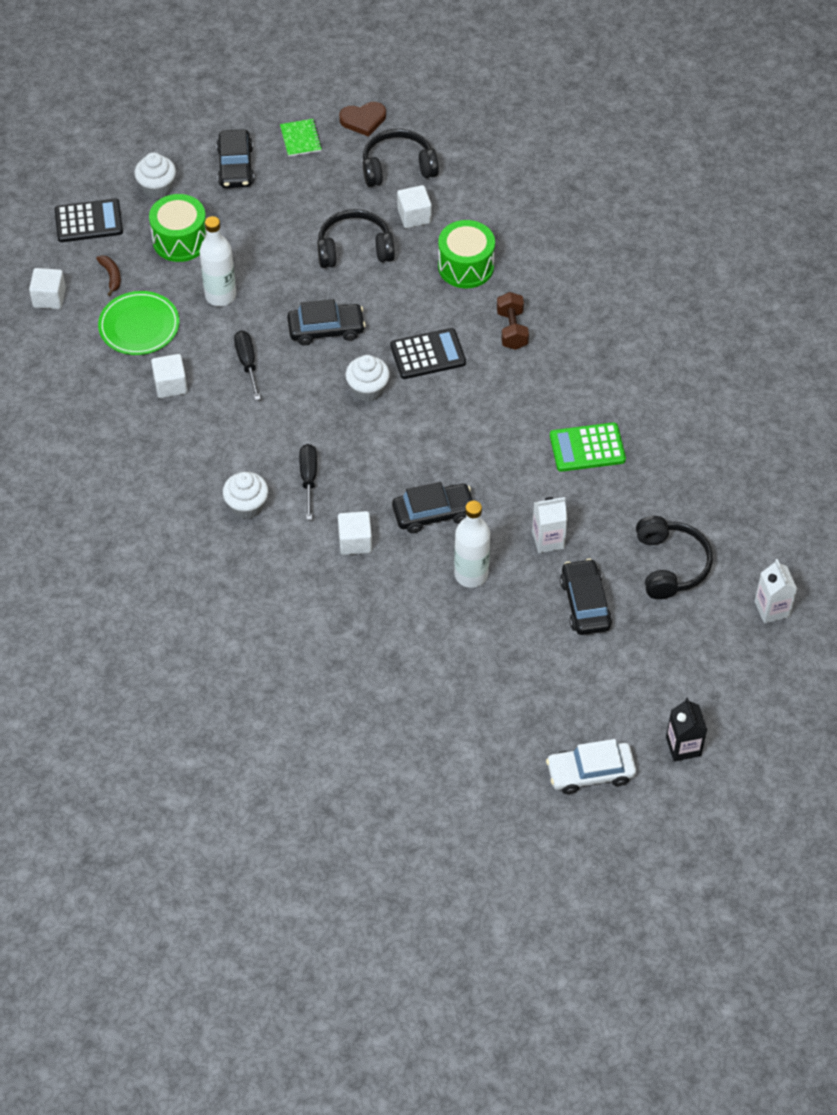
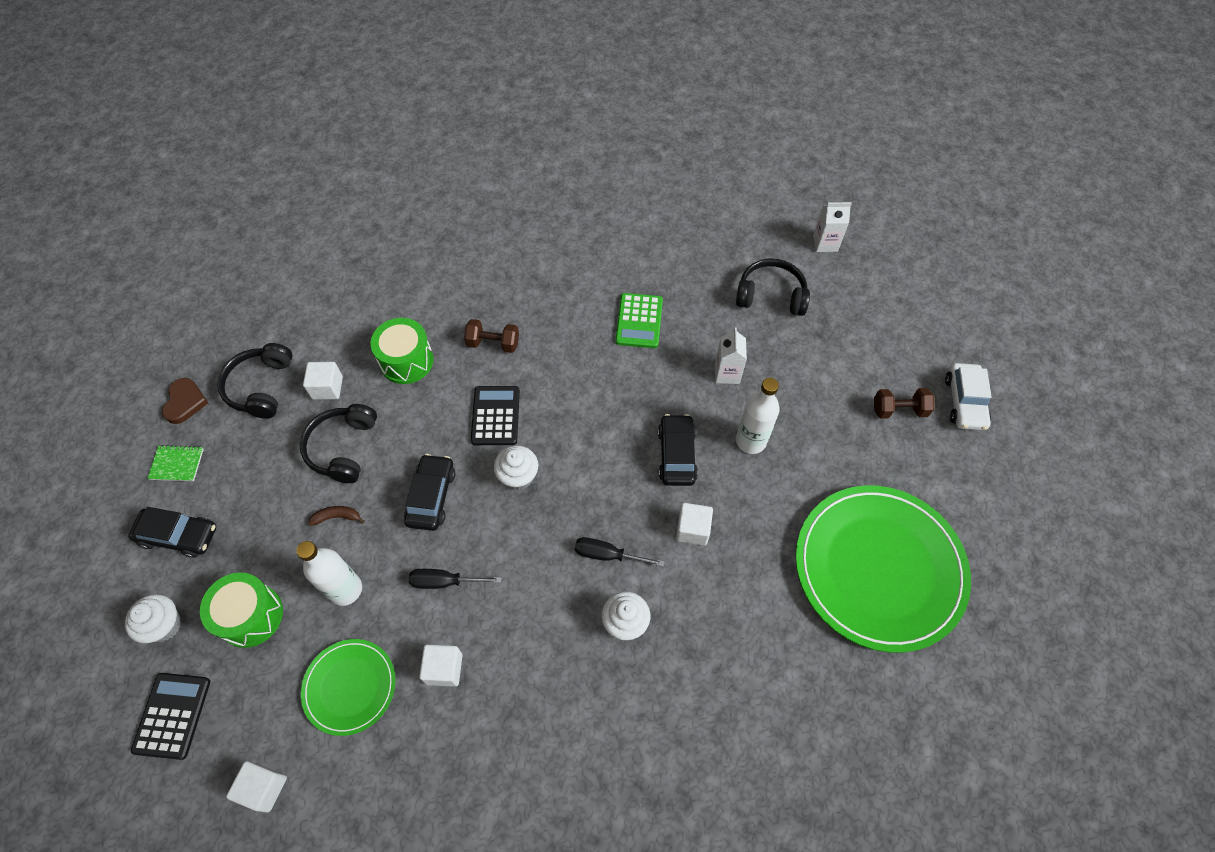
camera: 75 degrees left, 5 degrees up
brown banana [96,255,121,296] -> brown banana moved to [308,506,365,526]
black car [560,559,612,635] -> none
black carton [666,698,707,762] -> none
none -> green plate [796,485,971,653]
none -> brown dumbbell [874,388,935,419]

